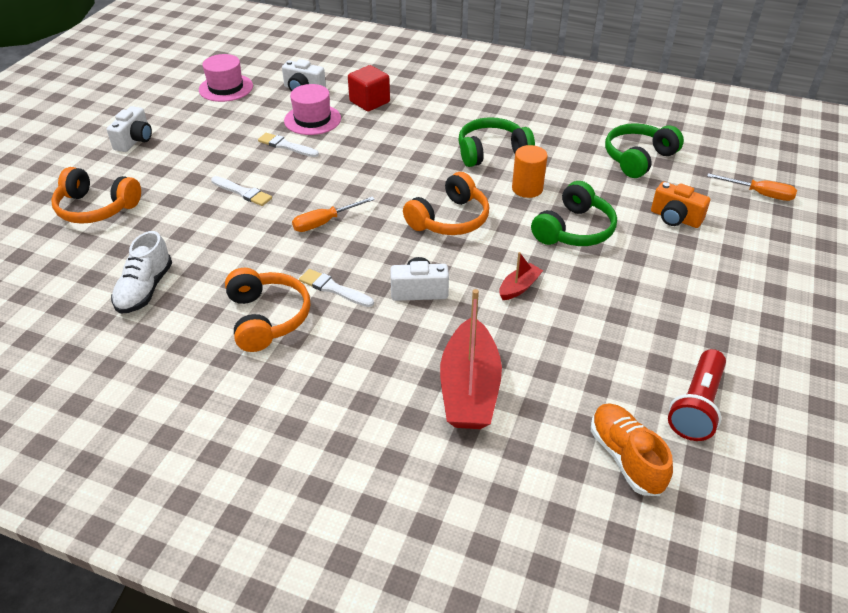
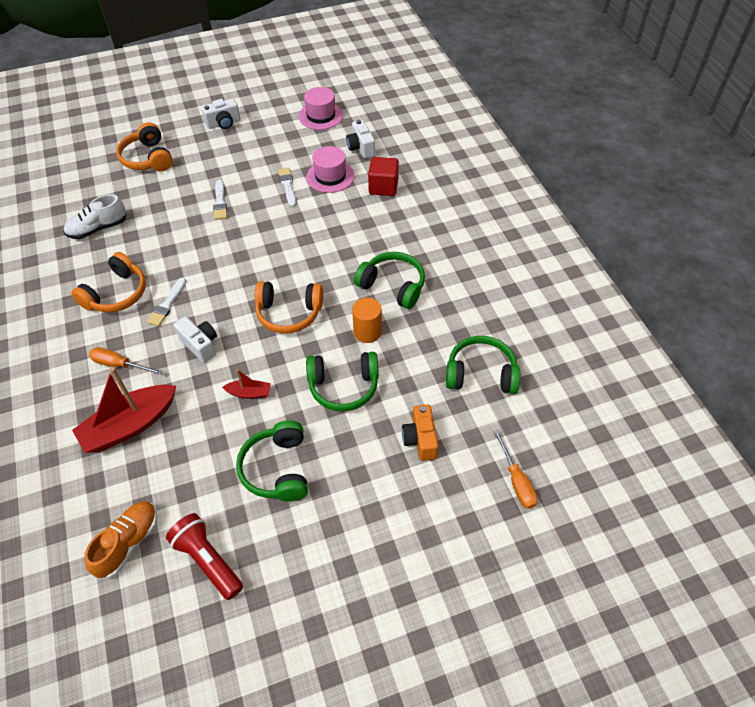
camera: 50 degrees right, 10 degrees up
orange screwdriver [292,197,375,232] -> orange screwdriver moved to [89,347,163,375]
white brush [299,269,374,307] -> white brush turned 150 degrees counterclockwise [147,277,186,326]
red flashlight [668,349,726,441] -> red flashlight turned 60 degrees clockwise [166,513,243,600]
none -> green headphones [236,420,308,502]

